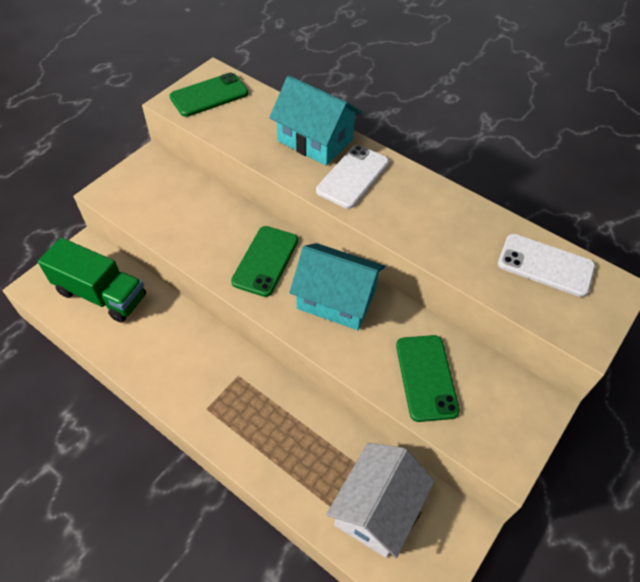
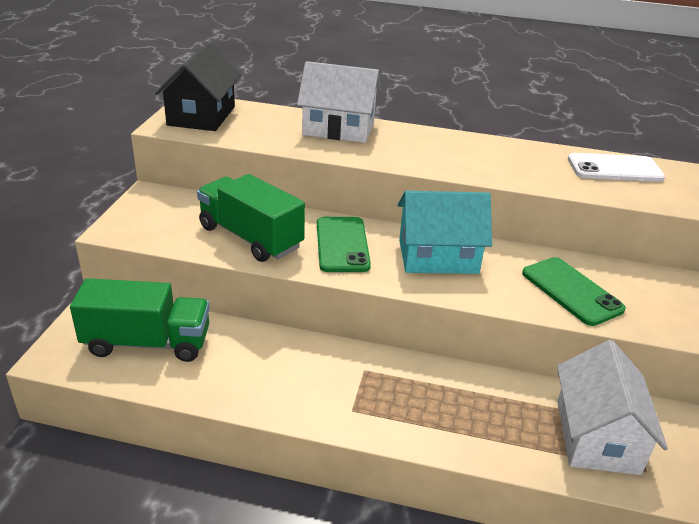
camera: 25 degrees left, 20 degrees down
green phone [169,73,248,117] -> black house [155,42,241,131]
turquoise house [269,76,362,166] -> white house [297,61,381,143]
white phone [316,145,389,209] -> none
none -> green truck [197,174,305,262]

